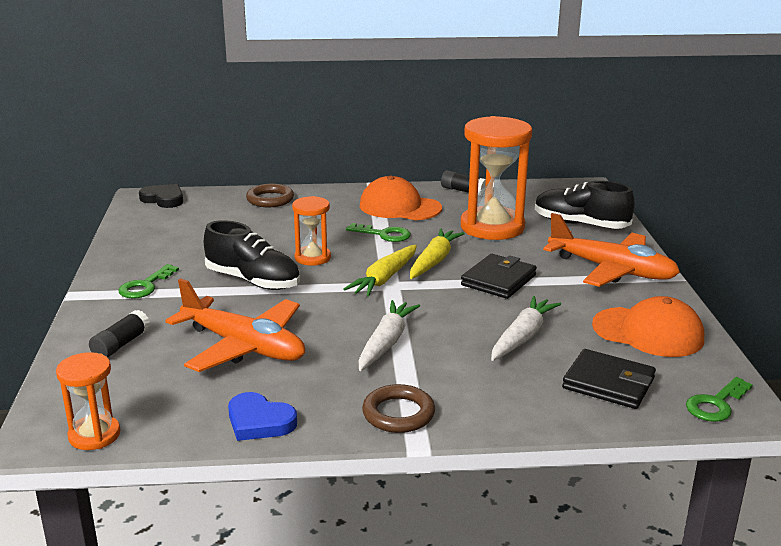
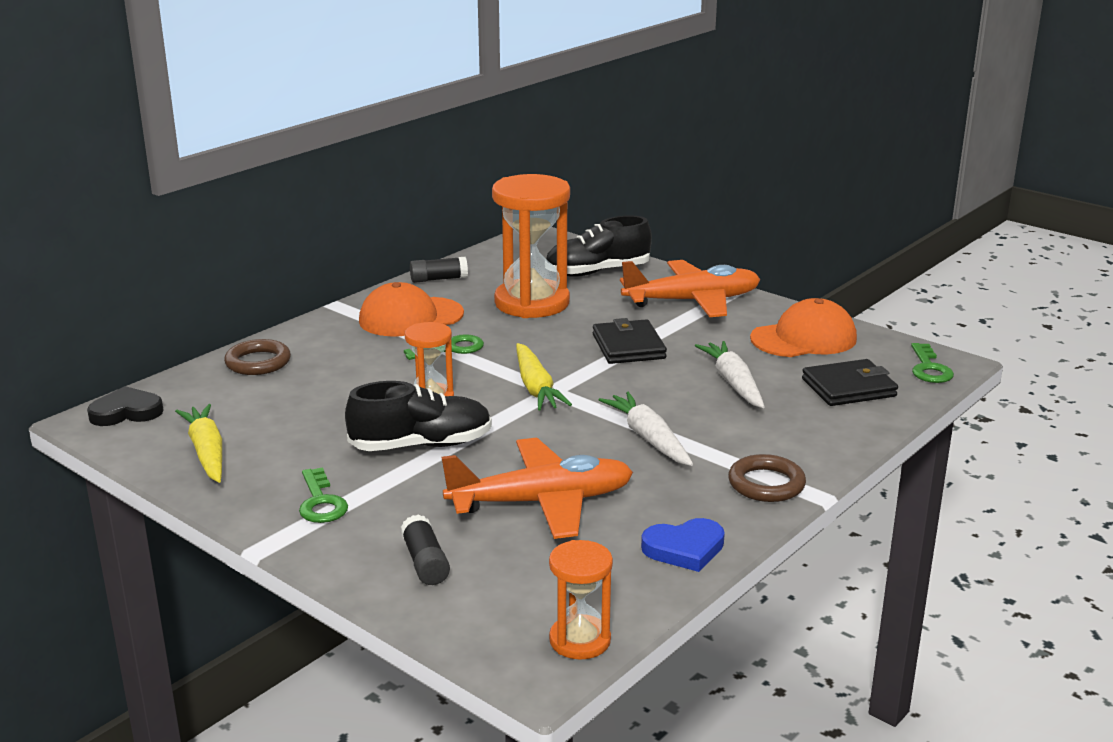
camera: 45 degrees left, 0 degrees up
yellow carrot [410,228,465,279] -> yellow carrot moved to [175,404,222,483]

